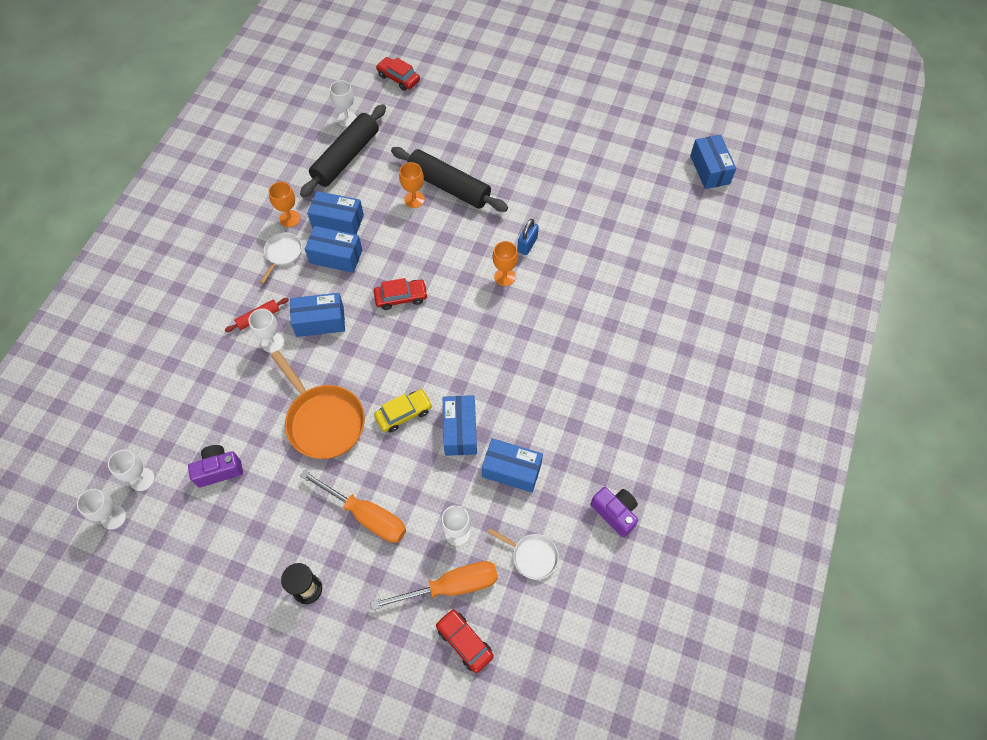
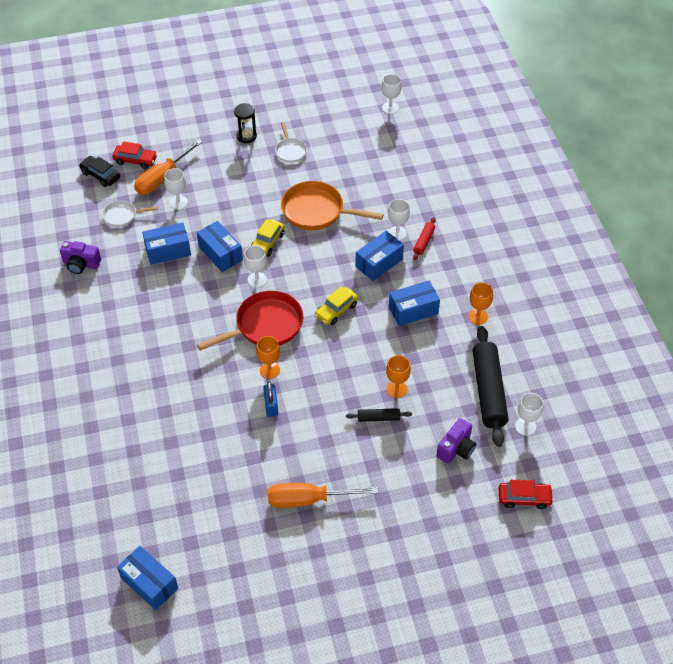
camera: 145 degrees right, 10 degrees down
white goblet [108,450,155,491] -> white goblet moved to [244,245,267,288]
purple camera [188,445,243,487] -> purple camera moved to [437,418,476,464]
white pan [260,233,302,284] -> white pan moved to [275,122,307,163]
orange screwdriver [300,470,406,543] -> orange screwdriver moved to [268,483,379,508]
blue box [307,191,364,235] -> none
red car [373,278,428,310] -> yellow car [315,286,358,325]
black rolling pin [391,147,508,212] -> black rolling pin [346,408,412,422], size x0.46
none -> black car [79,156,120,187]
none -> red pan [197,291,303,351]

